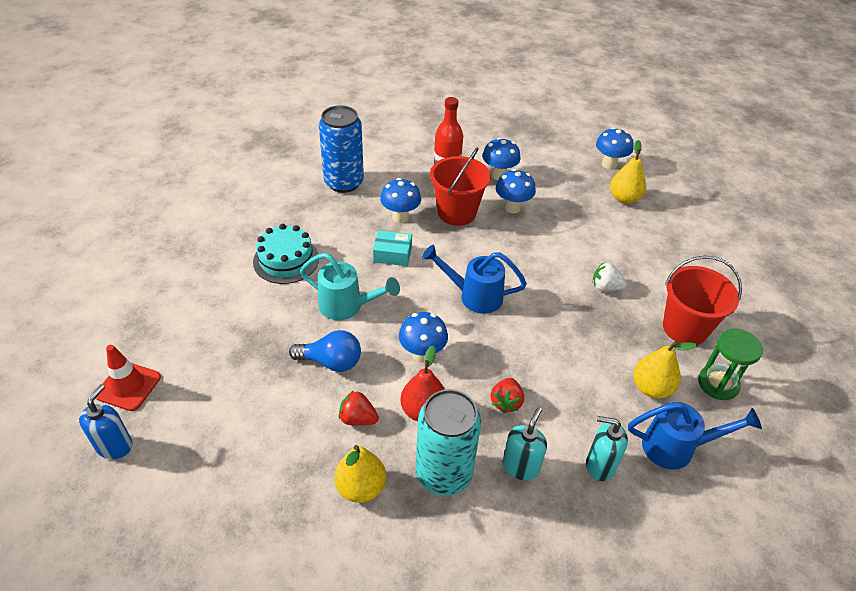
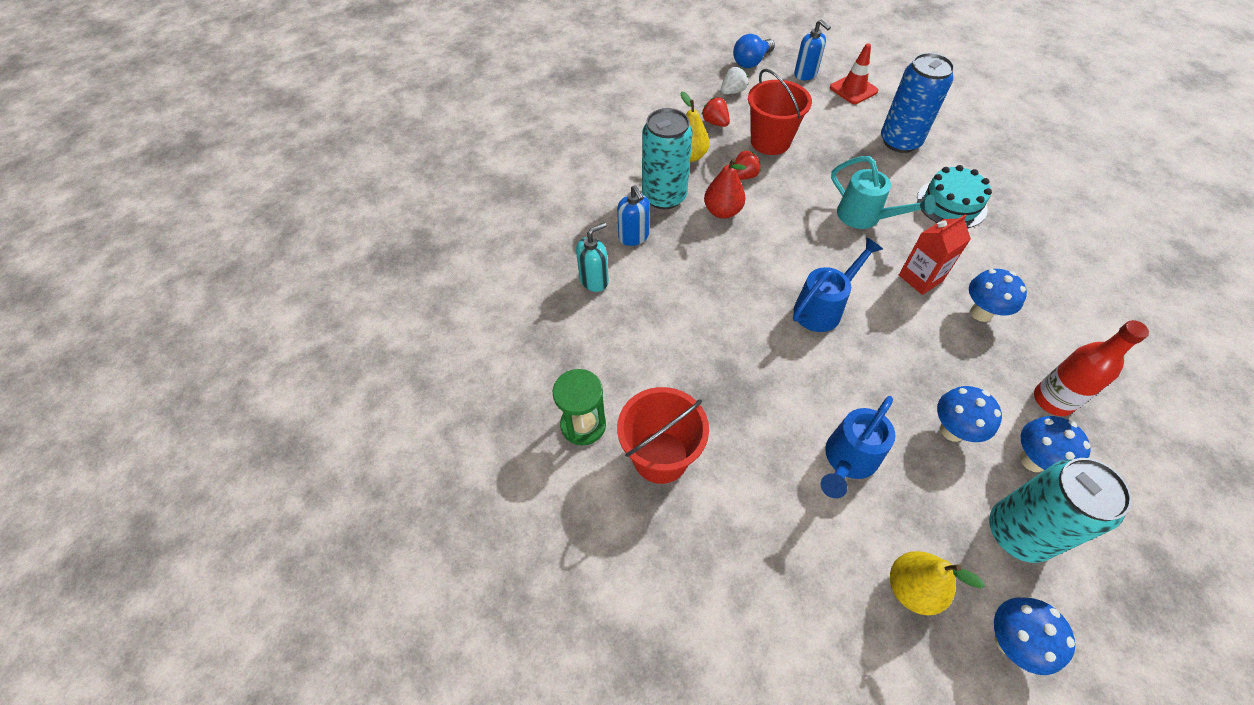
camera: 130 degrees right, 10 degrees up
blue light bulb [289,330,361,372] -> blue light bulb moved to [733,34,775,68]
turquoise watering can [300,253,400,320] -> turquoise watering can turned 105 degrees counterclockwise [831,156,936,229]
blue can [319,105,364,193] -> blue can moved to [881,53,954,153]
turquoise box [373,230,412,266] -> red carton [899,214,971,295]
blue mushroom [399,312,448,363] -> none
red bucket [430,147,491,226] -> red bucket moved to [748,69,812,155]
red strawberry [491,378,524,413] -> red strawberry moved to [701,98,730,127]
turquoise soap dispenser [503,407,547,481] -> blue soap dispenser [617,185,650,246]
white strawberry [593,262,627,291] -> white strawberry moved to [721,67,748,94]
blue watering can [628,402,762,470] -> blue watering can moved to [821,396,896,498]
yellow pear [633,340,697,399] -> none
none -> turquoise can [989,458,1132,563]

